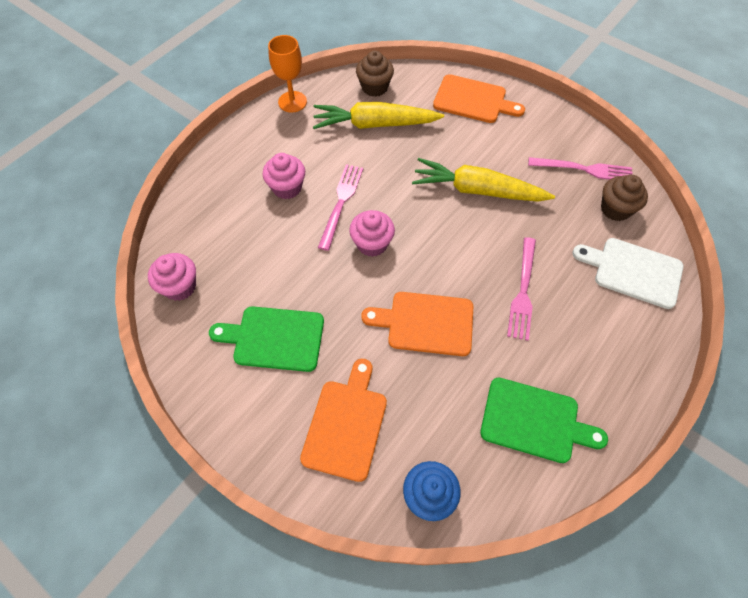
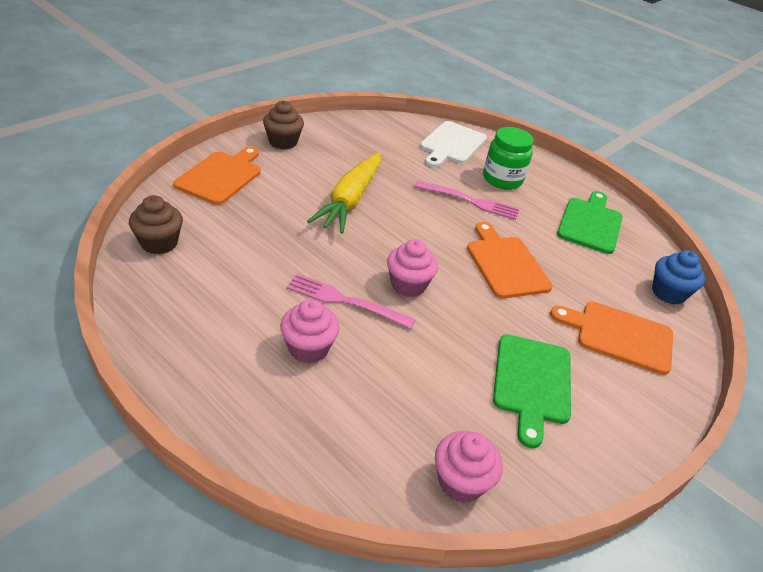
camera: 90 degrees left, 20 degrees down
orange goblet [268,35,307,112] -> none
yellow carrot [313,102,444,129] -> none
orange cutting board [361,292,473,356] -> orange cutting board turned 150 degrees clockwise [467,222,553,298]
pink fork [528,157,632,180] -> none
brown cupcake [601,175,648,221] -> brown cupcake moved to [263,101,304,150]
none -> green jar [483,127,534,190]

